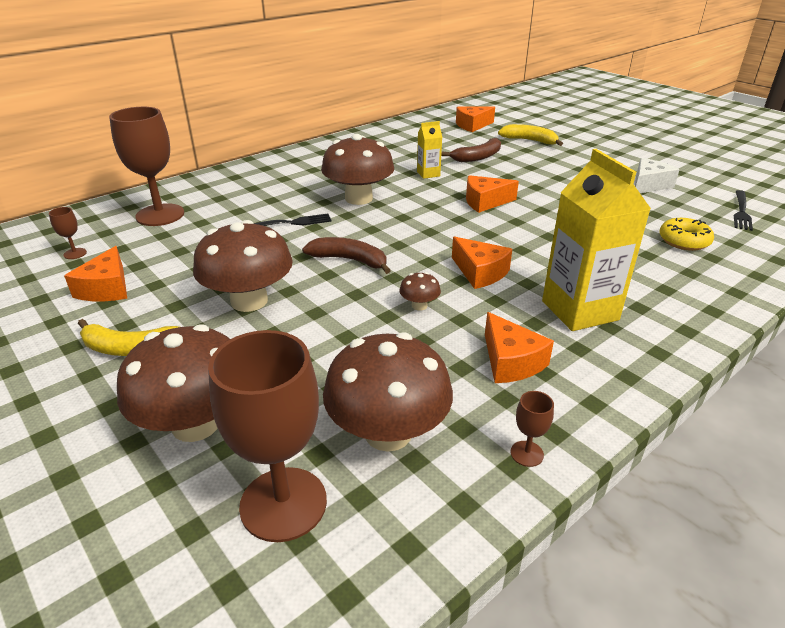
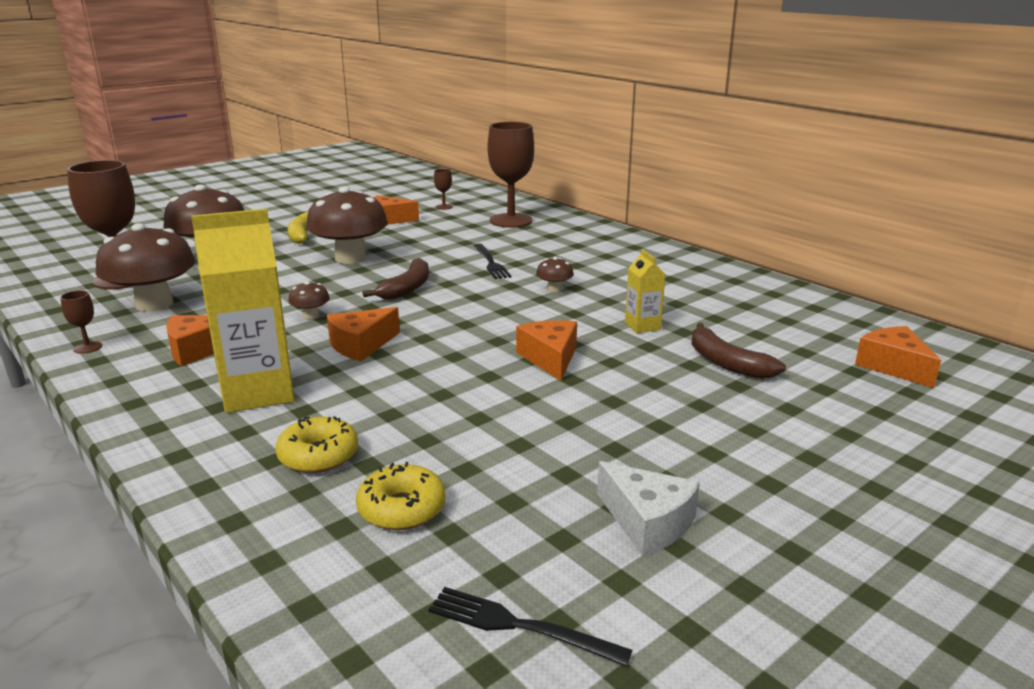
camera: 90 degrees right, 10 degrees down
brown mushroom [321,134,394,205] -> brown mushroom [536,257,574,292], size x0.43
yellow banana [498,124,563,146] -> none
none -> yellow donut [275,416,358,473]

